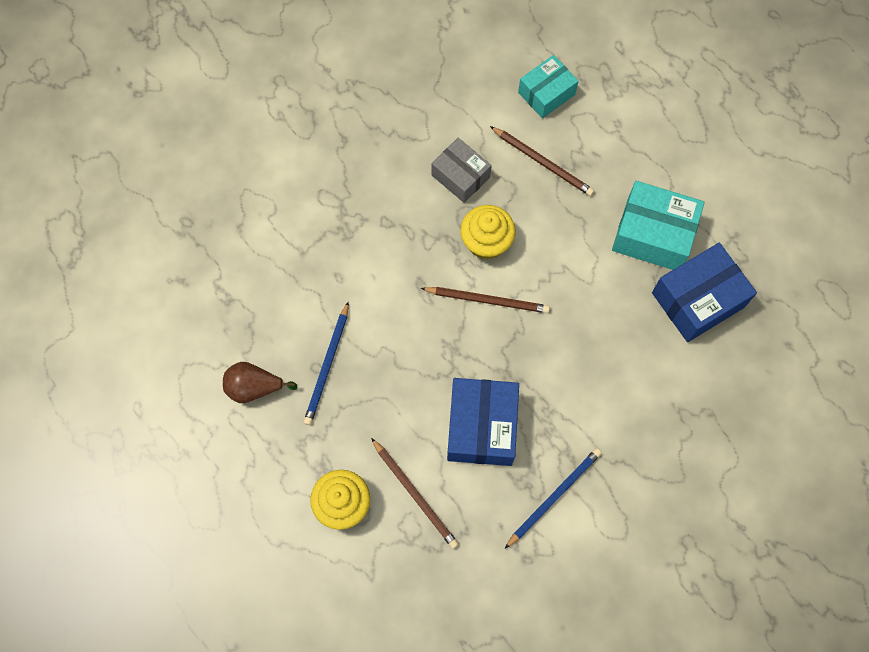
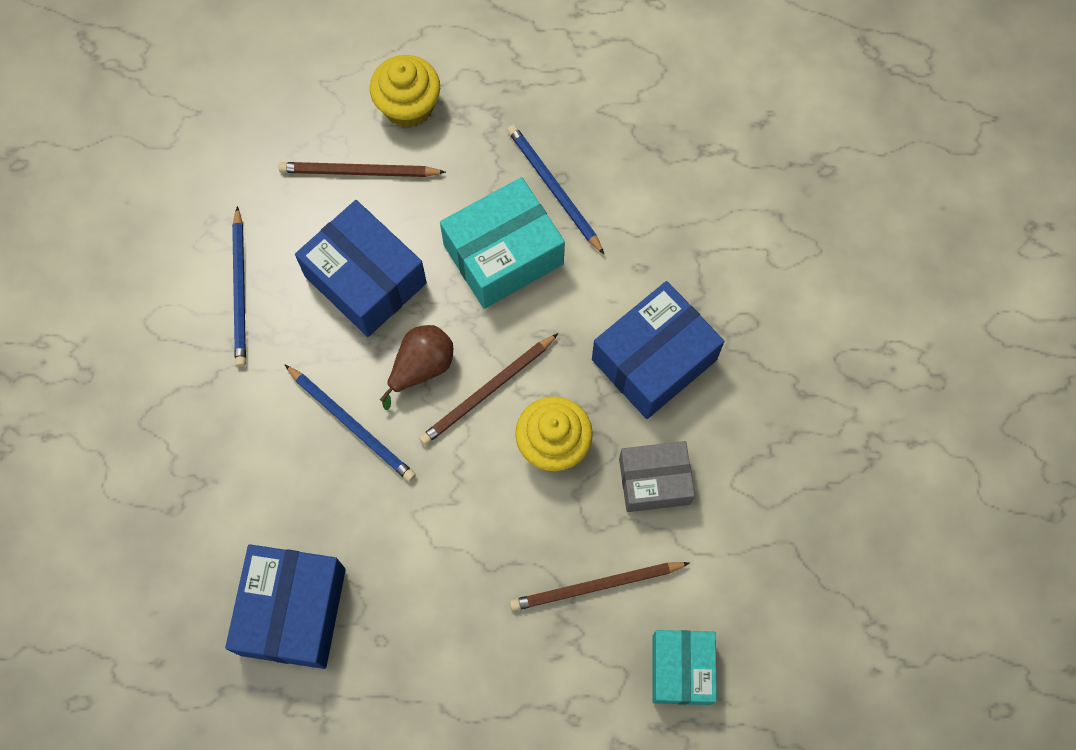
camera: 130 degrees right, 0 degrees up
brown pear [223,362,297,403] -> brown pear moved to [380,325,453,410]
turquoise box [612,181,705,270] -> turquoise box moved to [440,177,565,309]
none -> blue pencil [285,365,416,482]
none -> blue box [592,281,725,419]

